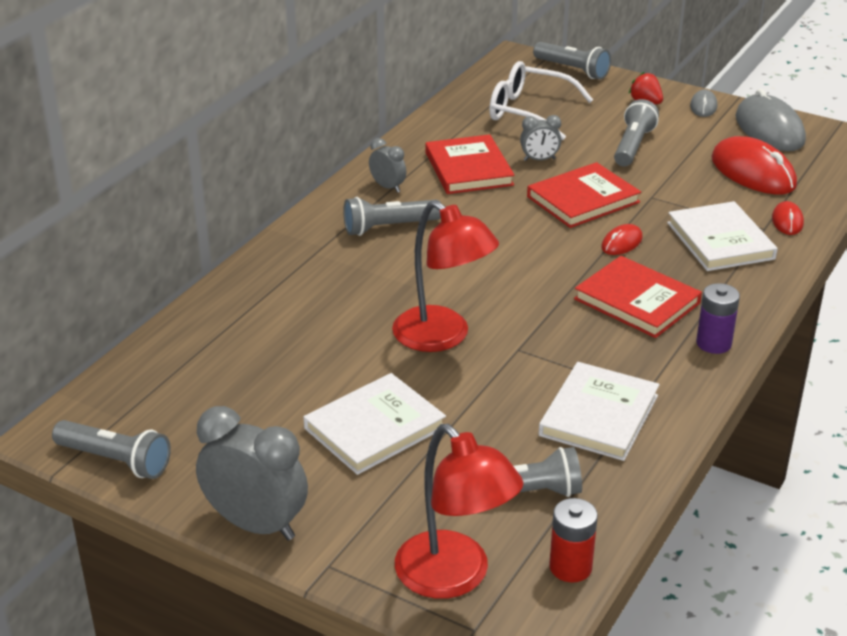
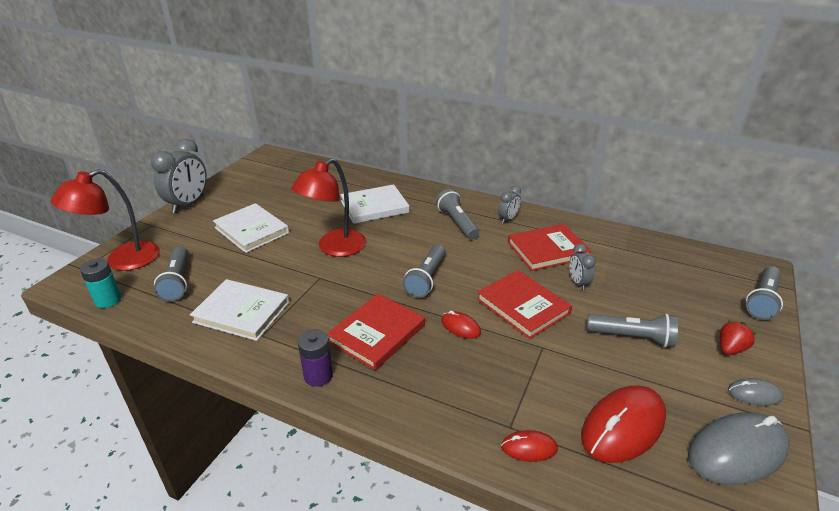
camera: 85 degrees right, 0 degrees up
grey flashlight [52,420,171,479] -> grey flashlight moved to [403,245,446,298]
white glasses [489,61,593,140] -> none
red battery [549,498,598,583] -> turquoise battery [80,258,121,308]
white book [667,201,778,271] -> white book moved to [340,184,409,224]

